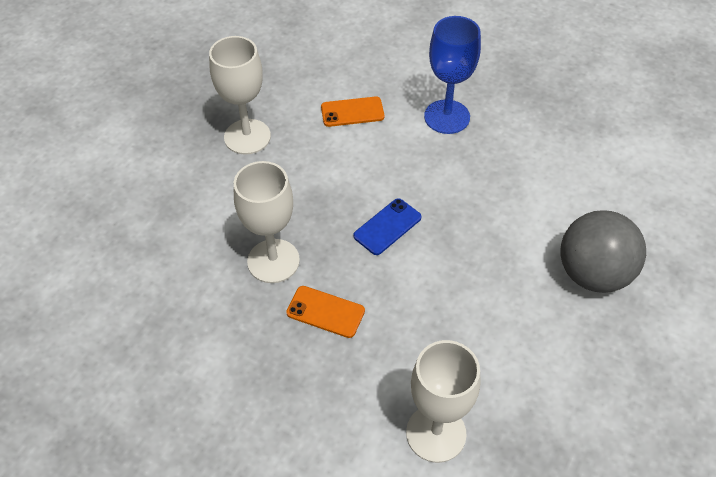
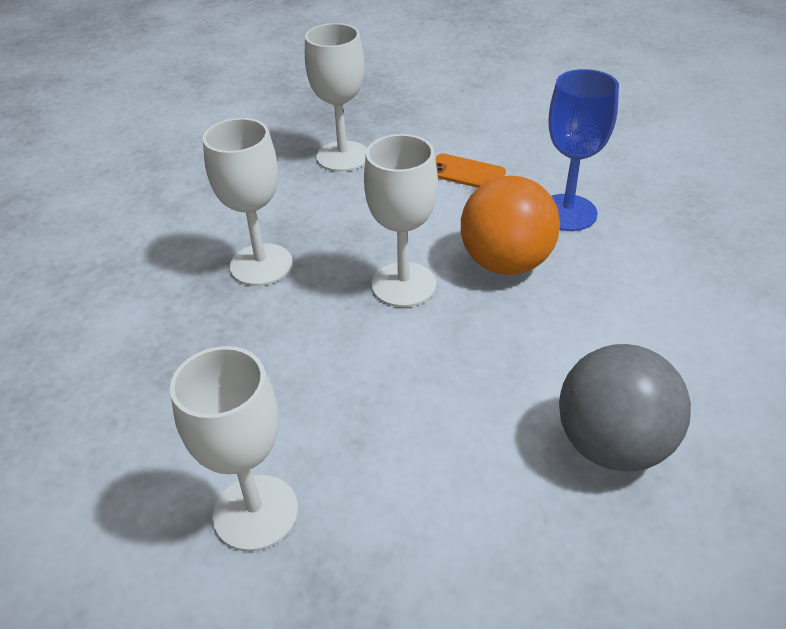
camera: 35 degrees right, 10 degrees down
orange phone [286,286,365,338] -> none
blue phone [353,198,421,255] -> white goblet [364,134,438,307]
none -> orange ball [461,176,560,275]

